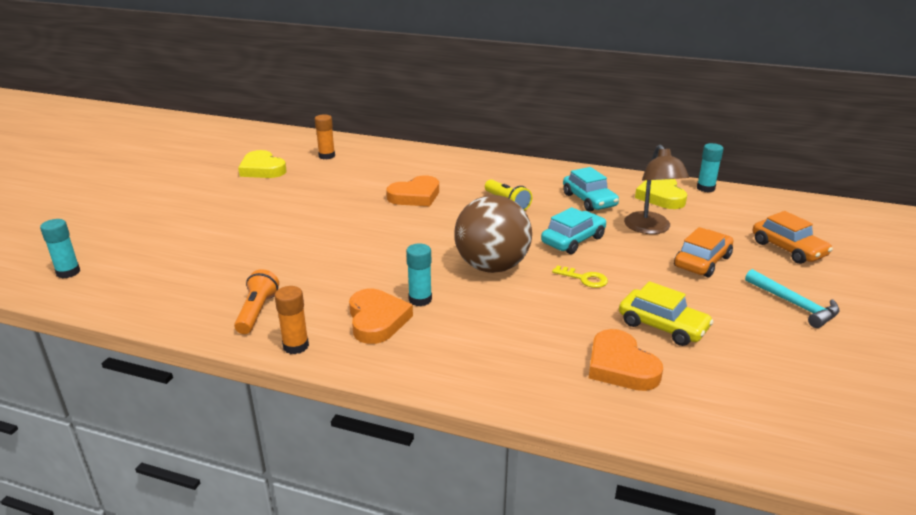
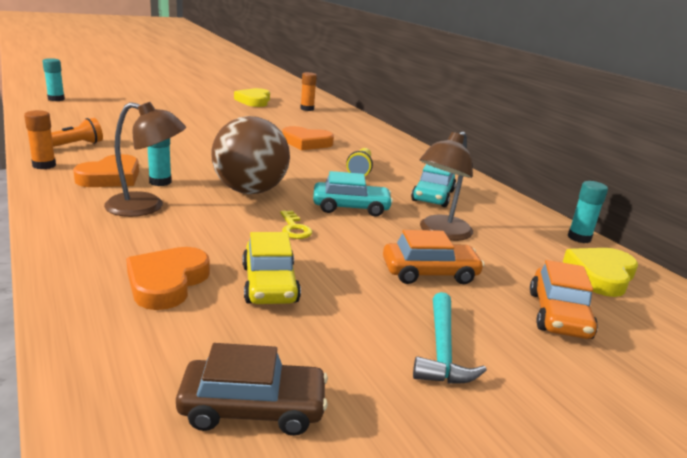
camera: 40 degrees right, 5 degrees down
yellow heart [635,179,687,209] -> yellow heart moved to [563,248,638,297]
none -> brown lamp [104,102,186,217]
none -> brown car [176,343,328,436]

